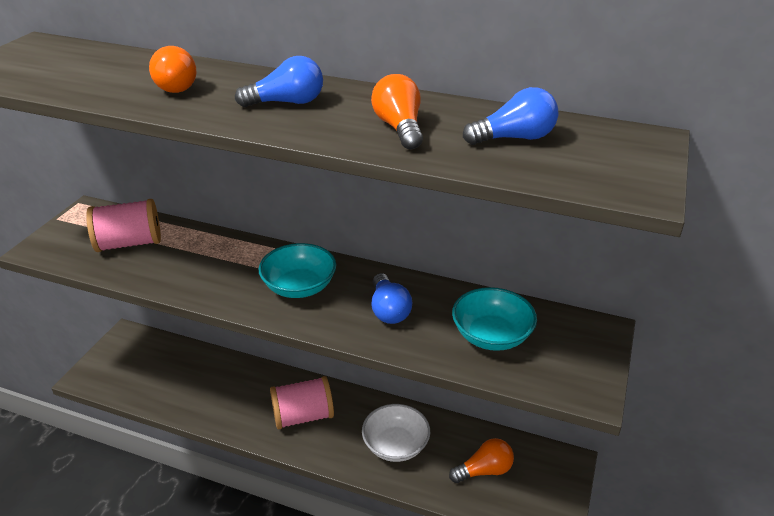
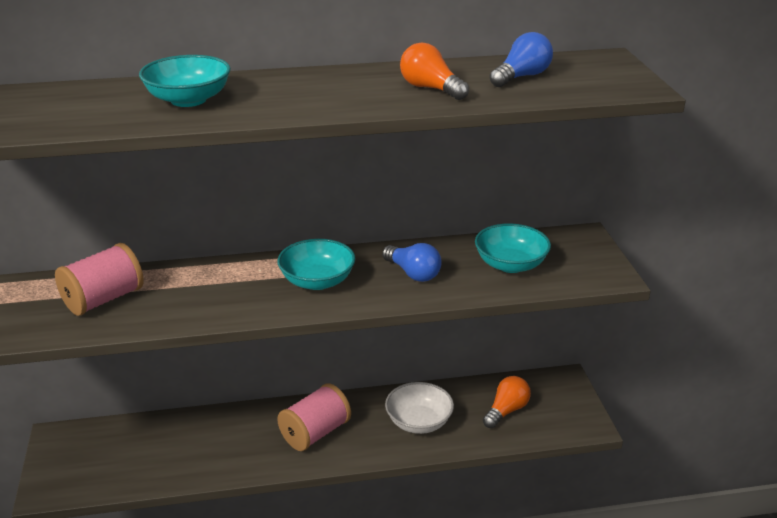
camera: 30 degrees left, 5 degrees down
orange light bulb [149,46,197,93] -> turquoise bowl [139,55,231,107]
blue light bulb [235,56,323,107] -> none

